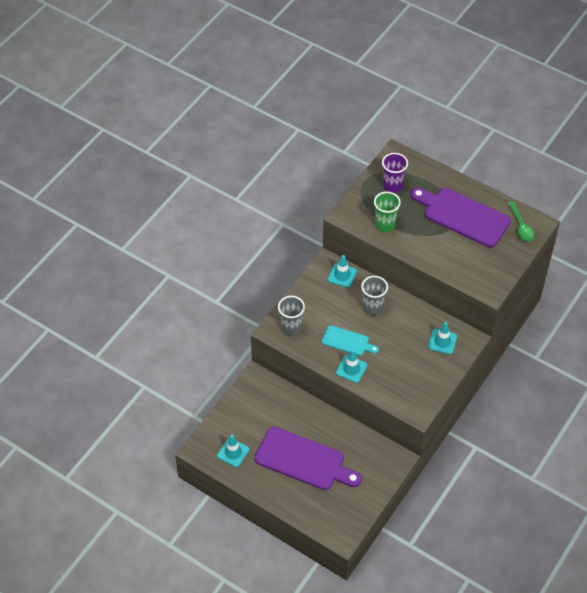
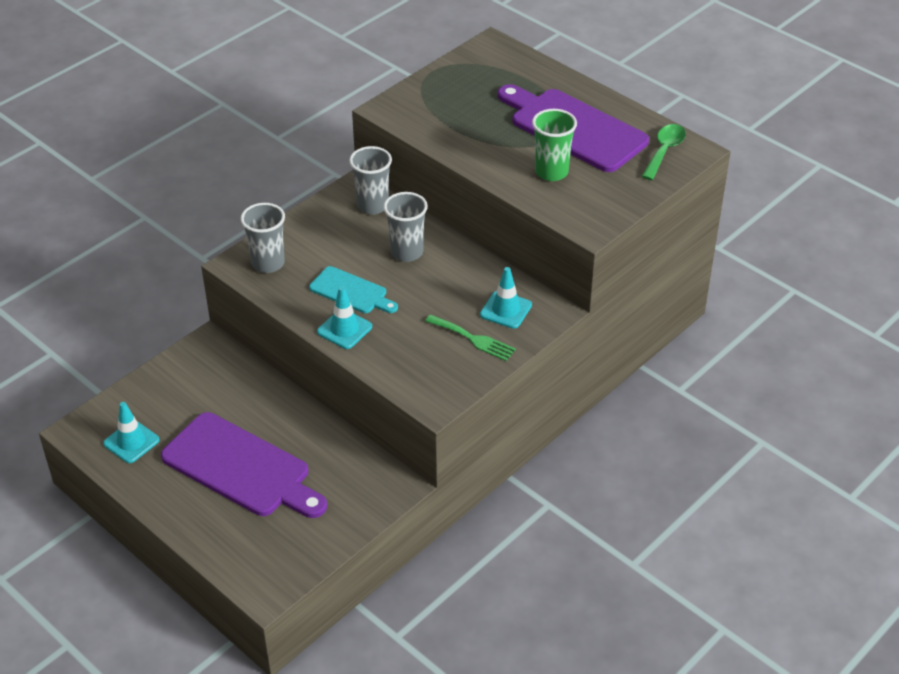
camera: 10 degrees right, 10 degrees down
turquoise traffic cone [328,255,357,288] -> grey cup [349,146,392,215]
green cup [374,191,401,232] -> green cup moved to [532,109,577,181]
purple cup [382,153,408,193] -> none
green spoon [508,202,534,242] -> green spoon turned 150 degrees counterclockwise [641,124,686,180]
none -> green fork [425,314,516,361]

